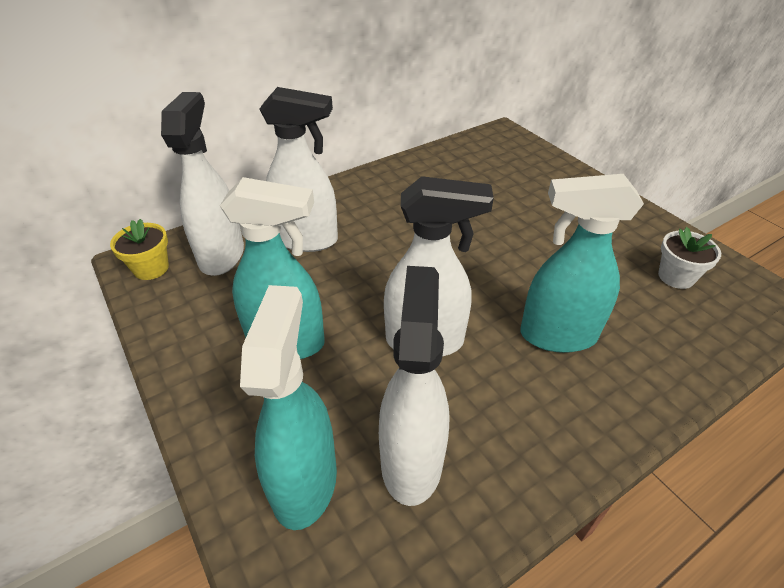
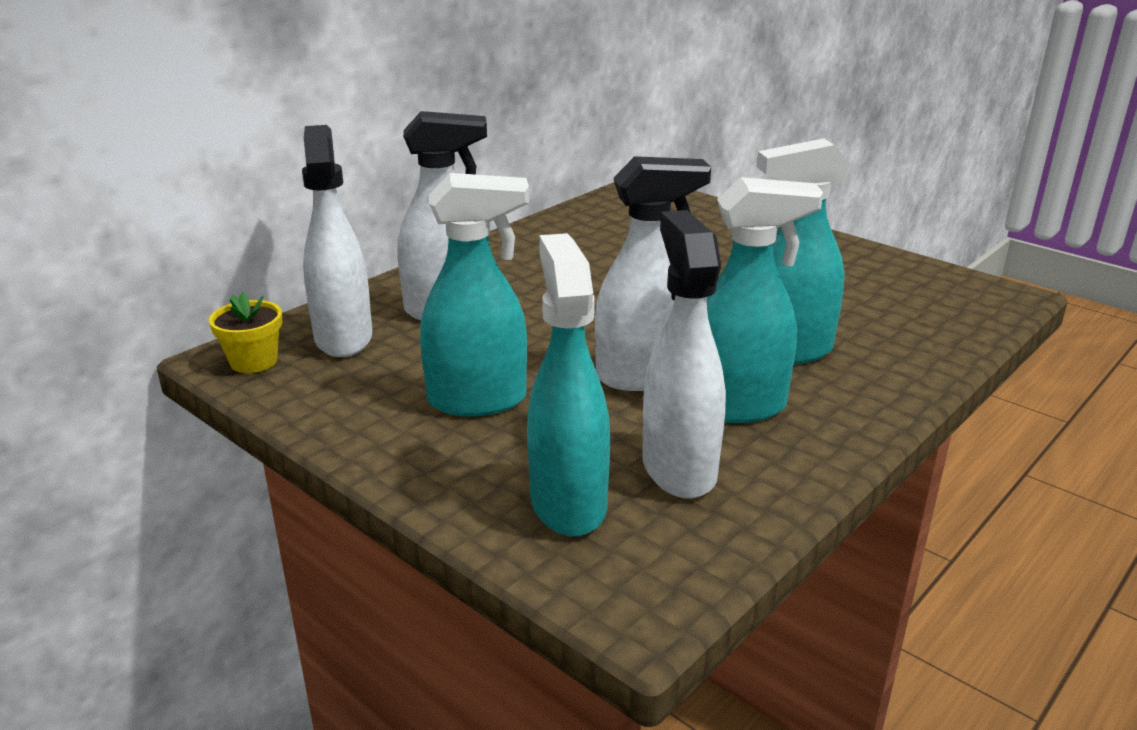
camera: 15 degrees left, 15 degrees down
white flower pot [658,227,721,289] -> none
none -> turquoise spray bottle [707,177,823,423]

